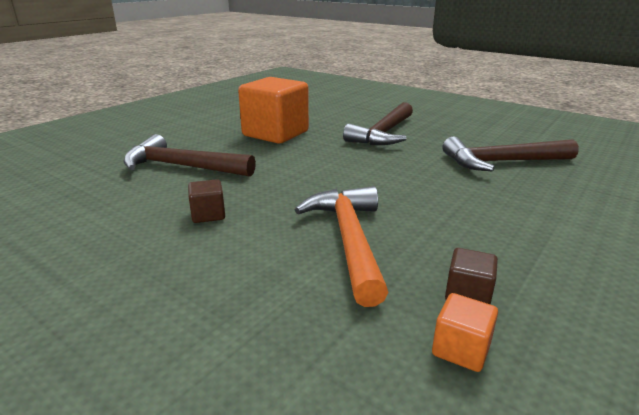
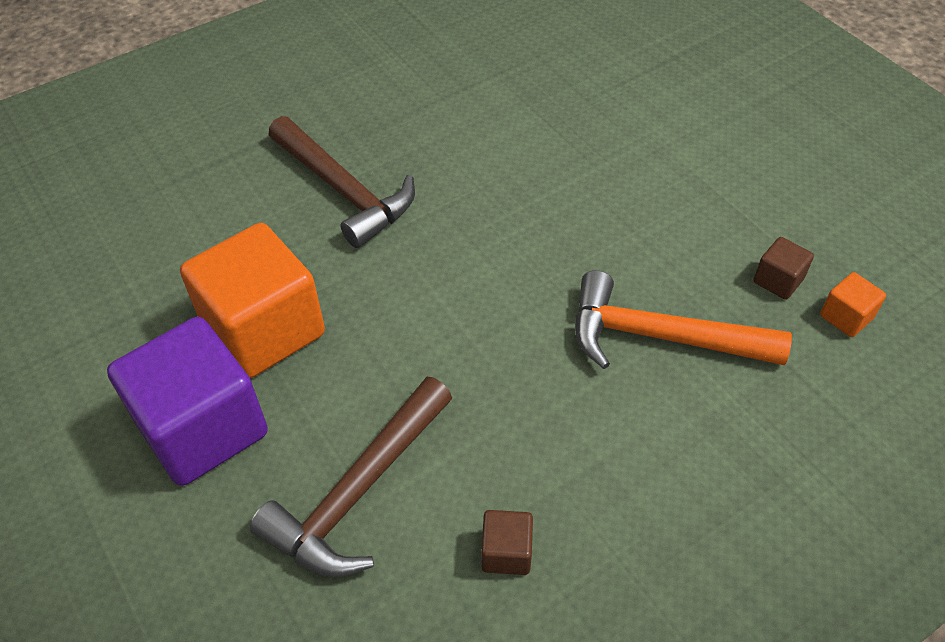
camera: 70 degrees left, 25 degrees up
brown cube [188,179,225,223] -> brown cube moved to [481,510,533,575]
brown hammer [443,136,579,172] -> none
none -> purple cube [107,317,268,486]

